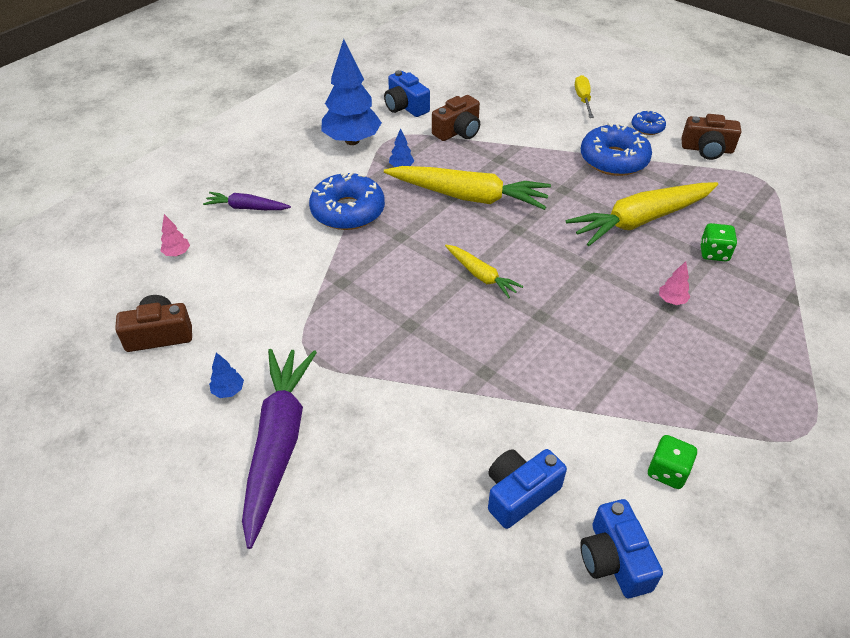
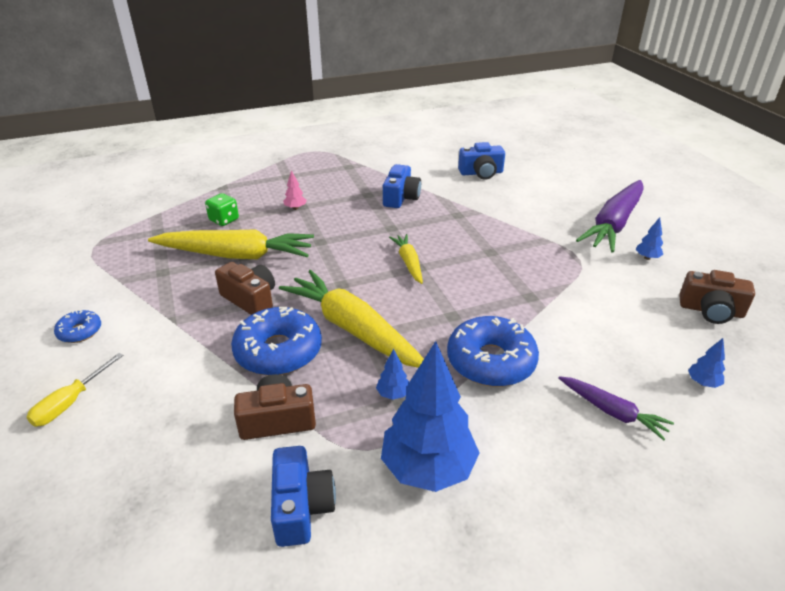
camera: 150 degrees left, 10 degrees down
pink tree [161,214,190,256] -> blue tree [688,338,725,388]
blue camera [580,499,663,598] -> blue camera moved to [383,164,421,208]
blue donut [581,122,652,176] -> blue donut moved to [231,307,322,376]
green dice [648,435,697,489] -> none
brown camera [681,114,741,160] -> brown camera moved to [215,262,275,315]

